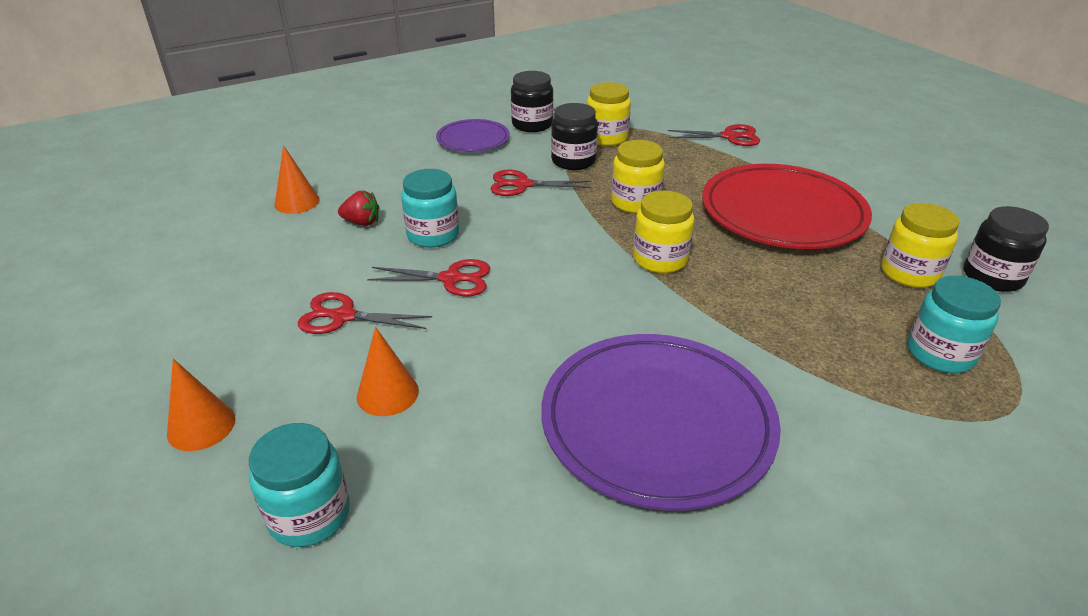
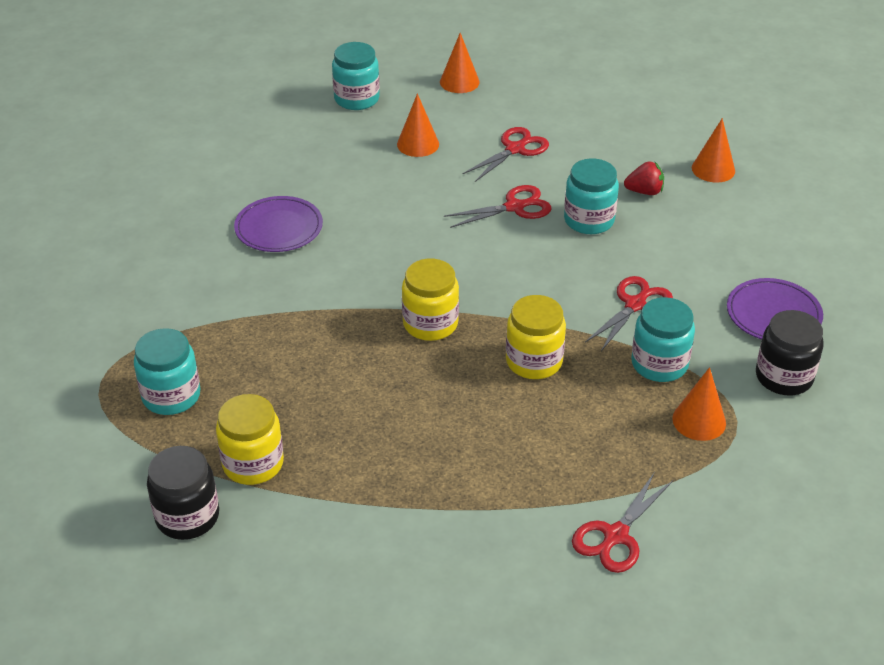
camera: 125 degrees right, 5 degrees up
red strawberry [338,191,379,226] -> red strawberry turned 135 degrees counterclockwise [624,161,664,195]
red scissors [367,259,490,296] -> red scissors turned 150 degrees counterclockwise [444,185,551,228]
purple plate [541,334,781,511] -> purple plate [234,196,323,252], size x0.53
black jar [551,103,598,170] -> turquoise jar [631,297,695,382]
yellow jar [587,82,631,146] -> orange cone [672,367,726,441]
red plate [702,164,872,249] -> none

